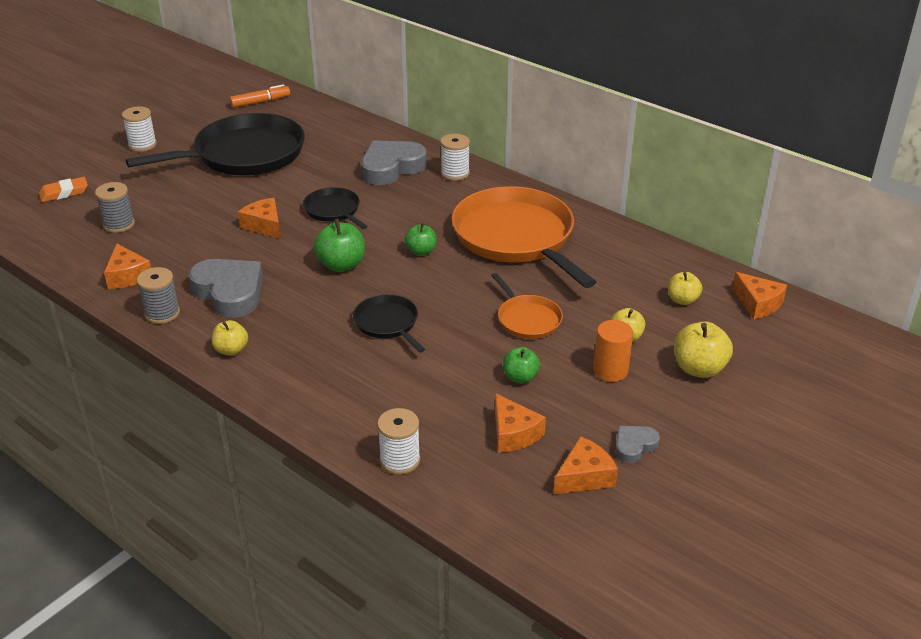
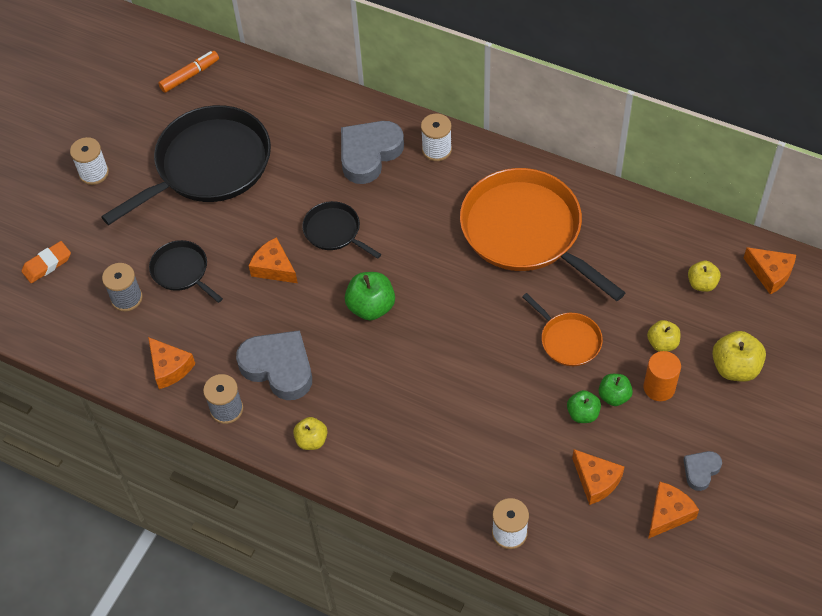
camera: 10 degrees left, 20 degrees up
black pan [353,294,425,353] -> black pan moved to [149,240,223,303]
green apple [405,223,436,256] -> green apple moved to [599,374,633,406]

